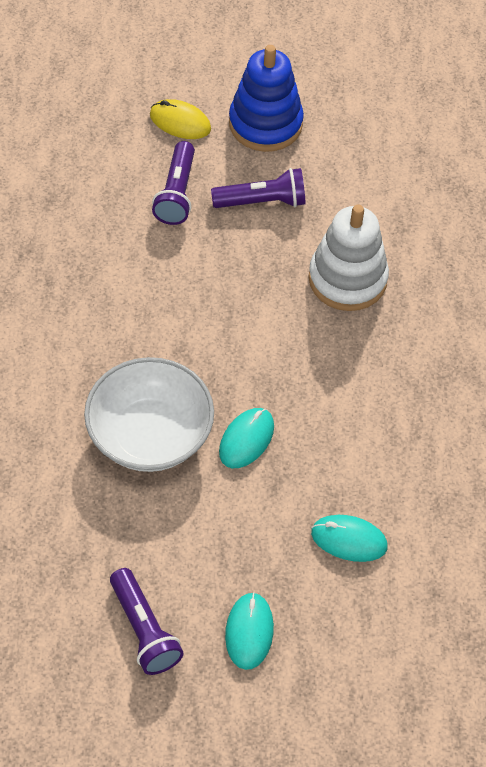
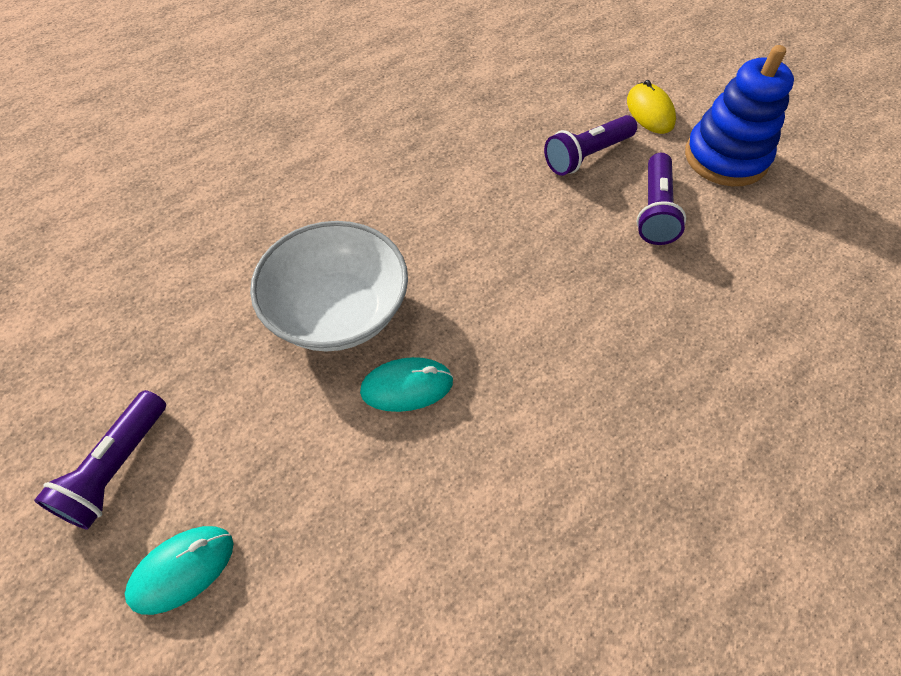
camera: 50 degrees right, 0 degrees up
purple flashlight [211,168,305,208] -> purple flashlight turned 60 degrees clockwise [637,153,686,245]
white stacking toy [309,205,389,311] -> none
turquoise mouse [311,515,388,562] -> none

